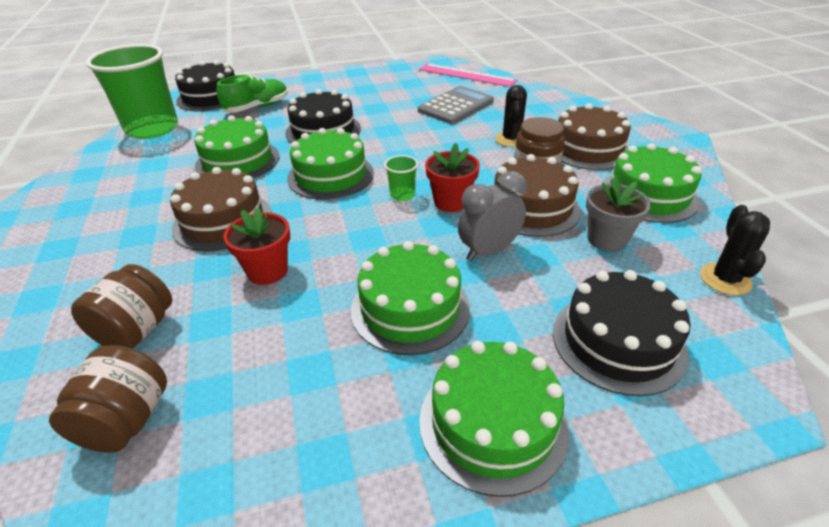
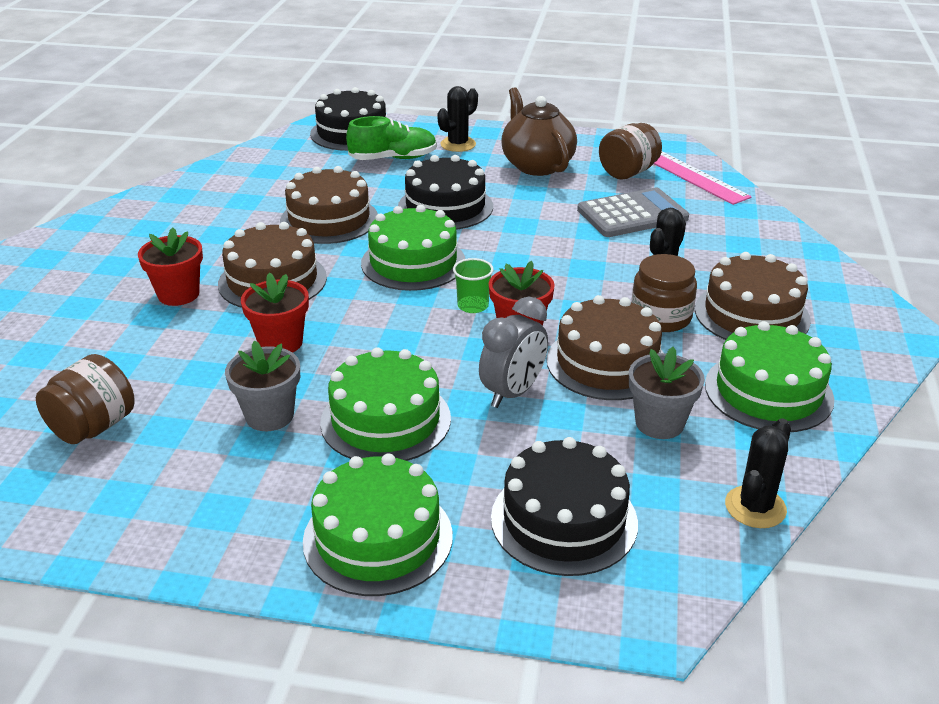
camera: 25 degrees right, 5 degrees down
brown jar [71,264,172,349] -> brown jar moved to [599,123,662,180]
green cup [86,44,178,139] -> none
green cake [194,116,279,178] -> brown cake [280,166,378,244]
grey clock [458,171,527,261] -> grey clock turned 135 degrees clockwise [479,297,548,408]
none -> red flower pot [138,228,203,306]
none -> grey flower pot [225,341,300,431]
none -> black cactus [437,86,478,152]
none -> brown teapot [501,87,577,176]

